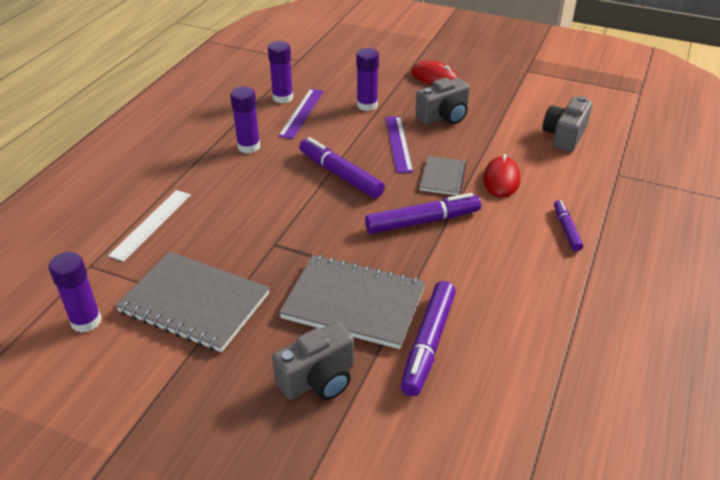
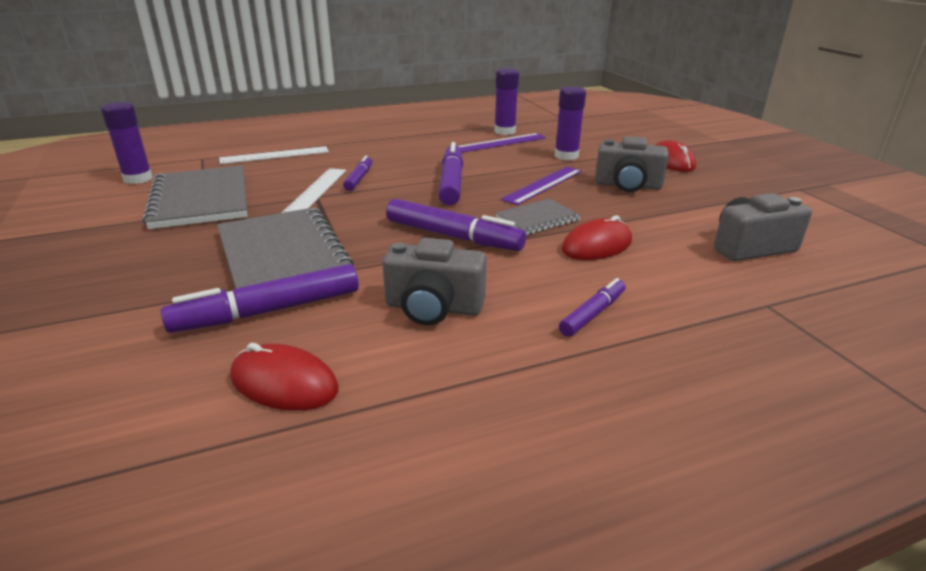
camera: 45 degrees right, 10 degrees down
purple glue stick [230,87,260,153] -> none
grey camera [272,322,354,400] -> grey camera moved to [383,238,487,325]
none -> red mouse [230,343,339,411]
none -> white ruler [281,168,346,213]
none -> purple marker [343,156,372,191]

